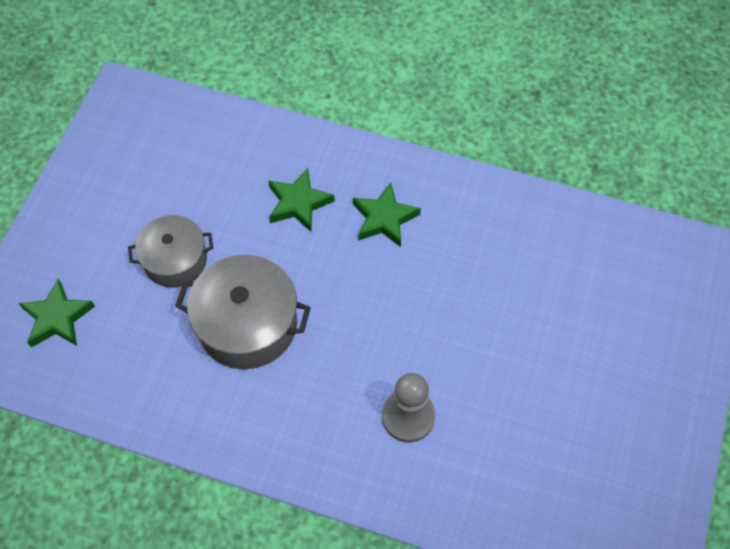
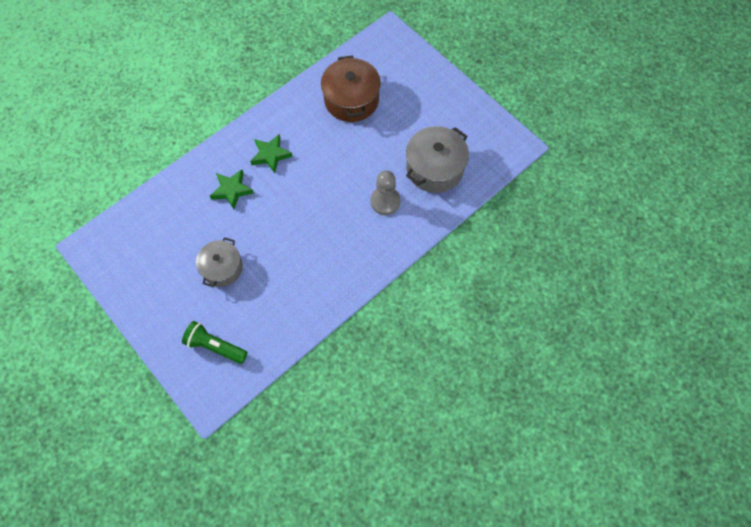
camera: 60 degrees left, 5 degrees up
green star [19,279,95,347] -> green flashlight [182,321,248,364]
grey pot [175,255,311,369] -> grey pot moved to [406,126,469,193]
none -> brown pot [321,55,381,122]

